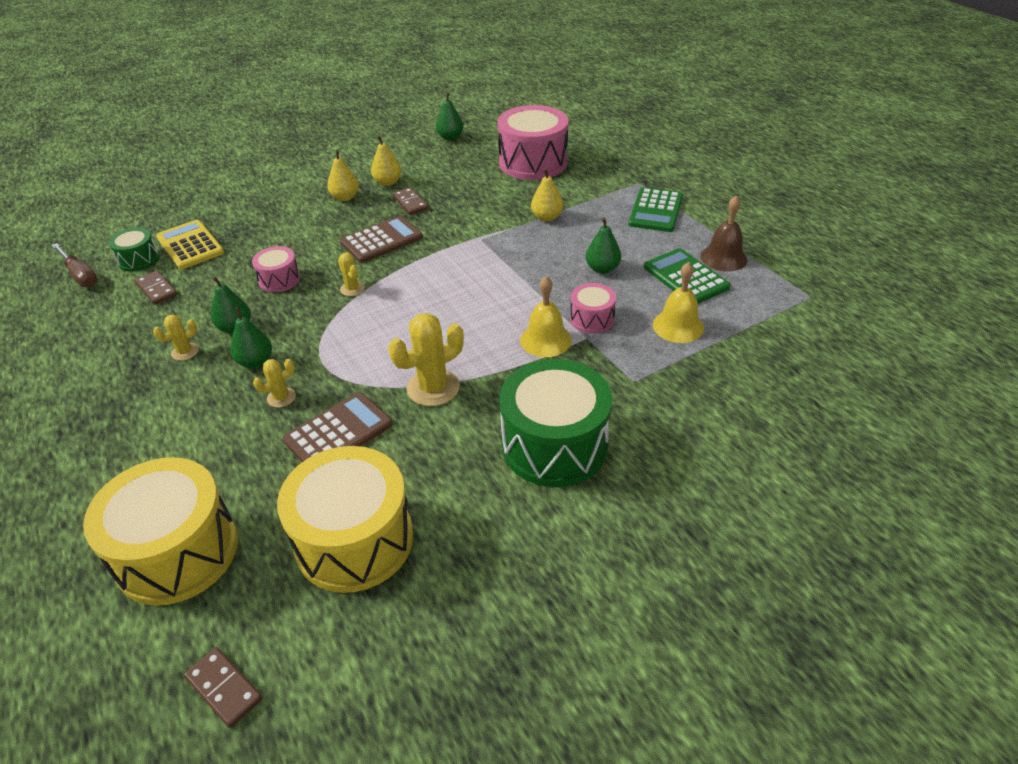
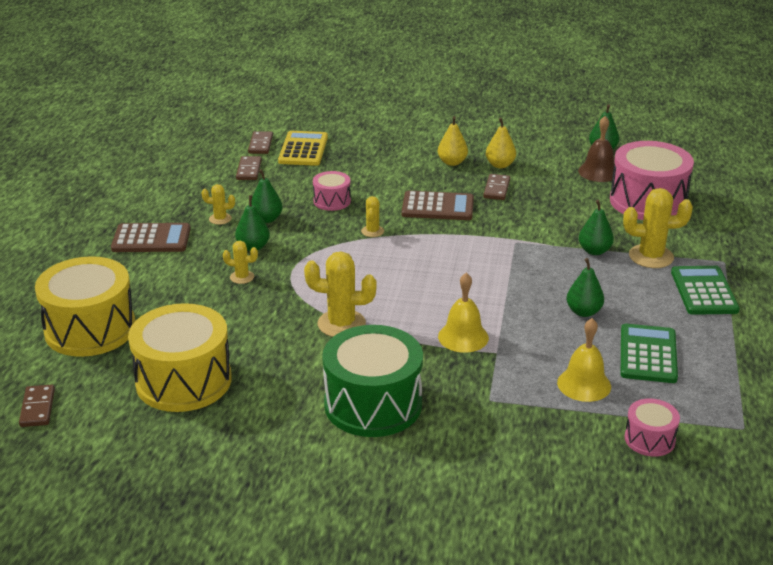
camera: 40 degrees right, 10 degrees down
brown screwdriver [52,243,98,287] -> none
green drum [109,228,159,272] -> brown domino [248,131,273,154]
brown calculator [283,392,393,462] -> brown calculator moved to [111,223,191,252]
yellow pear [531,168,563,222] -> green pear [579,200,614,255]
pink drum [570,283,616,334] -> pink drum moved to [625,398,680,457]
green calculator [628,187,683,232] -> green calculator turned 120 degrees clockwise [671,266,740,315]
brown bell [700,196,747,272] -> brown bell moved to [578,116,616,182]
none -> yellow cactus [623,188,693,268]

